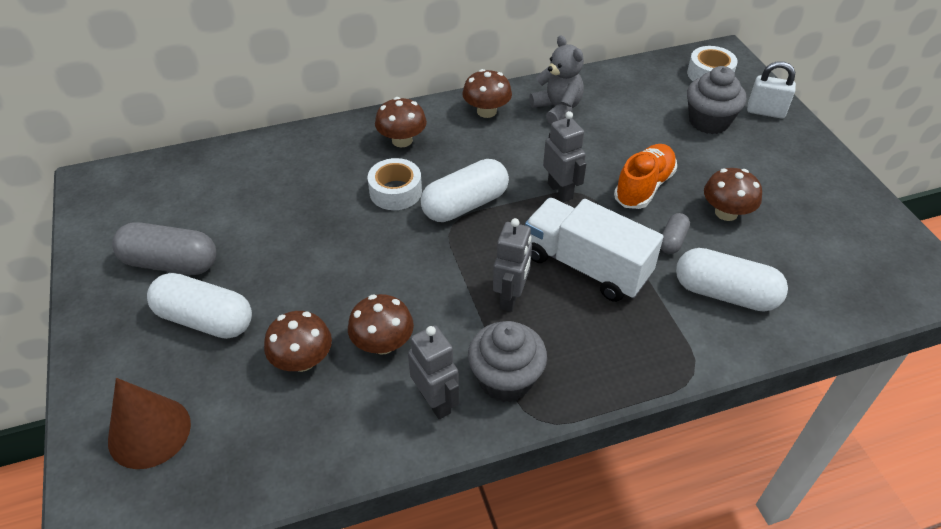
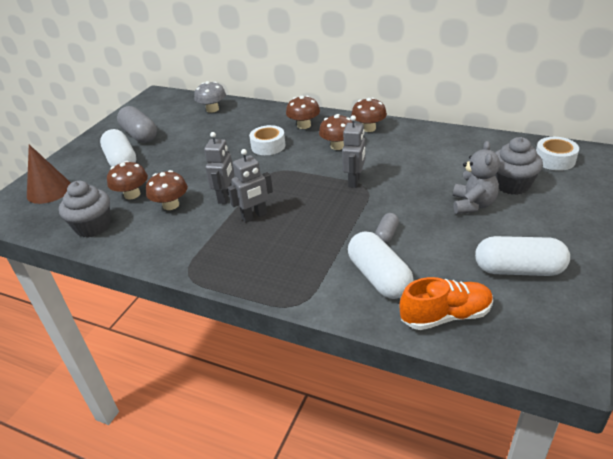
camera: 45 degrees right, 10 degrees down
grey robot [408,325,459,419] -> grey robot moved to [204,132,234,204]
white capsule [421,159,509,222] -> white capsule moved to [475,236,570,276]
grey cupcake [468,321,547,402] -> grey cupcake moved to [59,181,110,238]
white truck [525,198,663,302] -> none
grey teddy bear [529,35,584,124] -> grey teddy bear moved to [453,141,500,214]
orange shoe [614,144,677,209] -> orange shoe moved to [399,277,493,330]
grey capsule [661,213,690,254] -> grey capsule turned 45 degrees counterclockwise [375,213,399,244]
brown mushroom [704,168,762,221] -> brown mushroom moved to [319,114,352,150]
white padlock [747,61,796,119] -> none
none -> grey mushroom [194,81,226,113]

